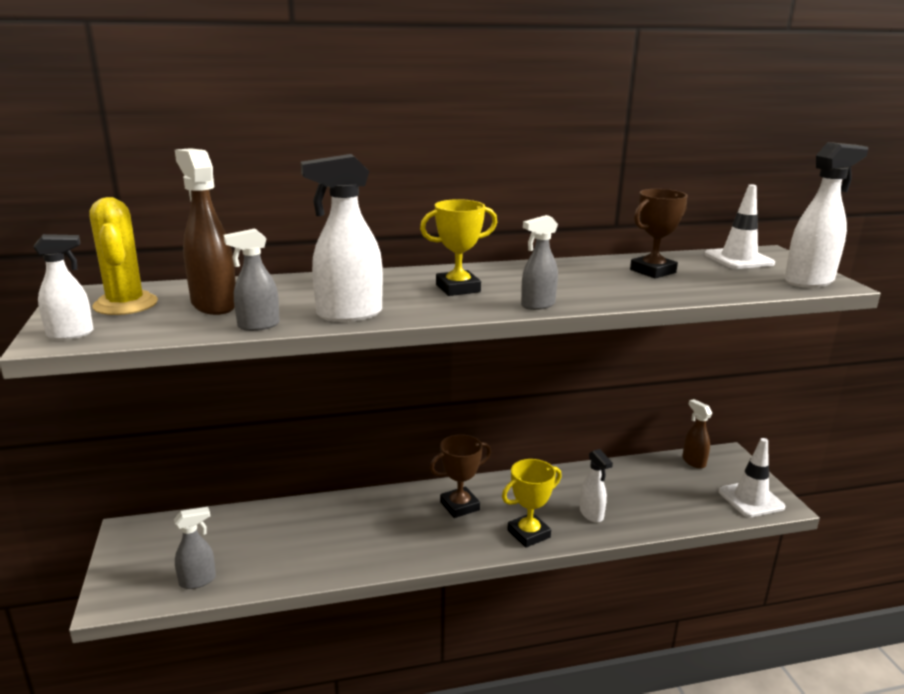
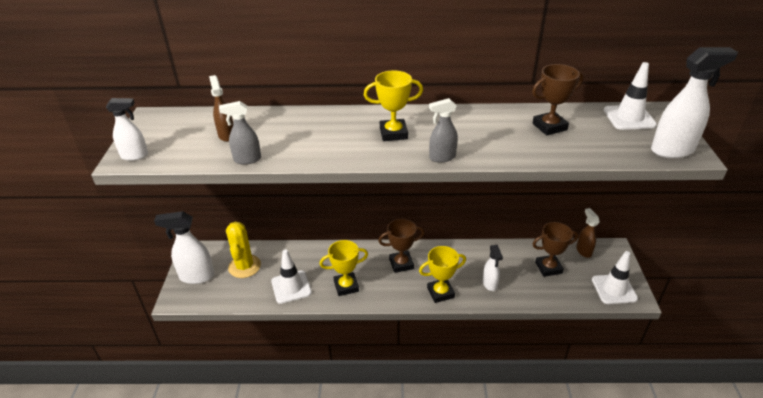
camera: 15 degrees right, 15 degrees up
yellow cactus [89,197,158,315] -> yellow cactus moved to [226,221,261,278]
grey spray bottle [174,507,216,589] -> none
brown spray bottle [175,148,236,315] -> brown spray bottle [209,75,234,142], size x0.60
white spray bottle [301,154,383,322] -> white spray bottle moved to [154,211,215,284]
none -> white traffic cone [271,249,312,304]
none -> yellow trophy [320,240,368,296]
none -> brown trophy [533,222,578,277]

